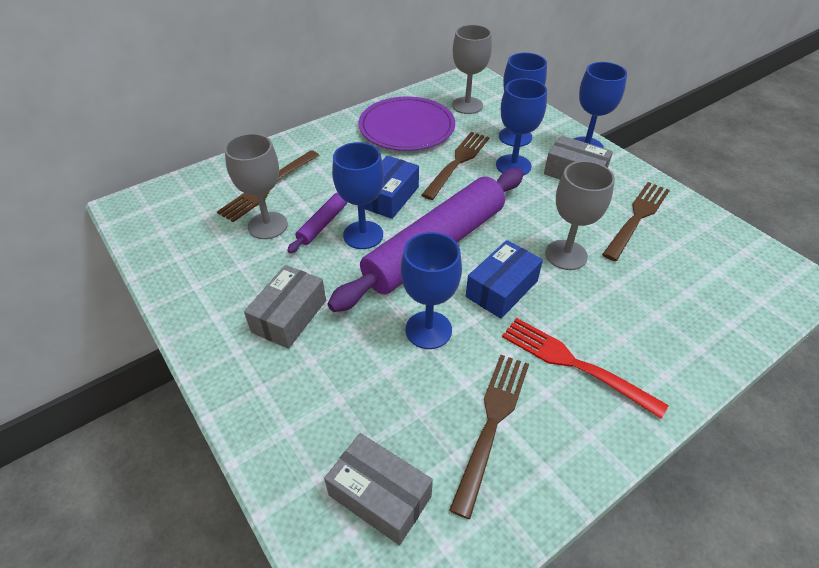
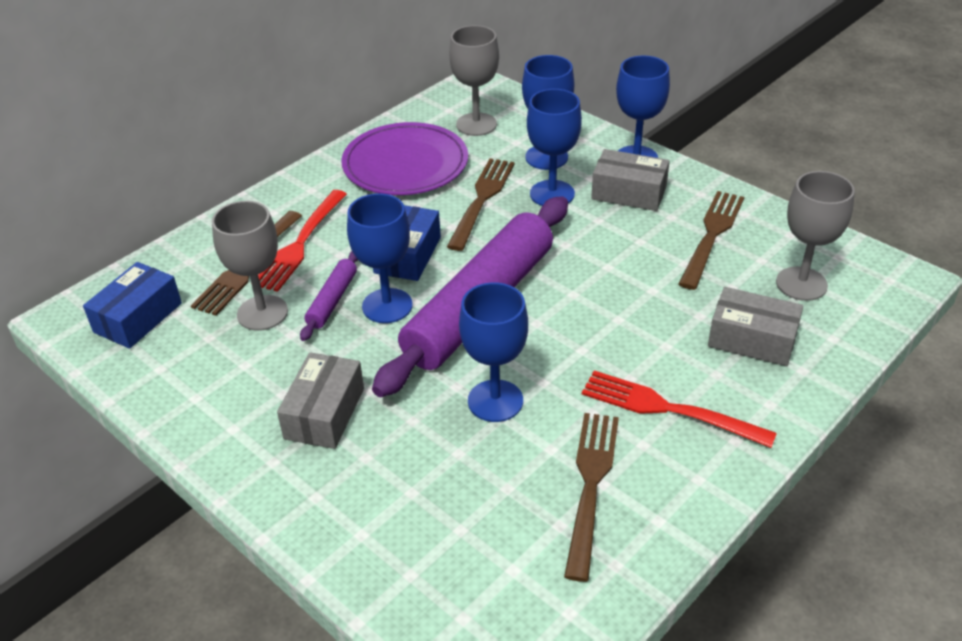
camera: 10 degrees left, 5 degrees down
grey box [324,433,433,545] -> grey box moved to [708,287,803,366]
blue box [466,240,543,319] -> blue box moved to [83,262,182,349]
grey goblet [545,161,615,270] -> grey goblet moved to [776,171,855,301]
none -> red fork [258,190,347,292]

